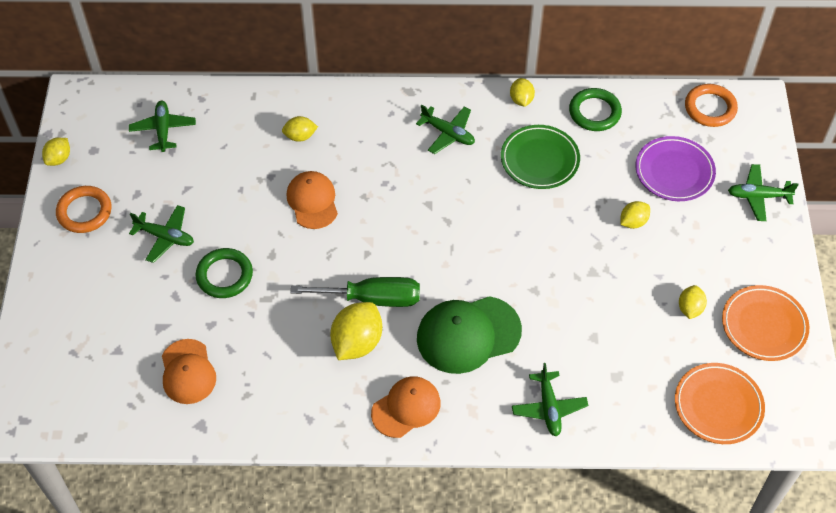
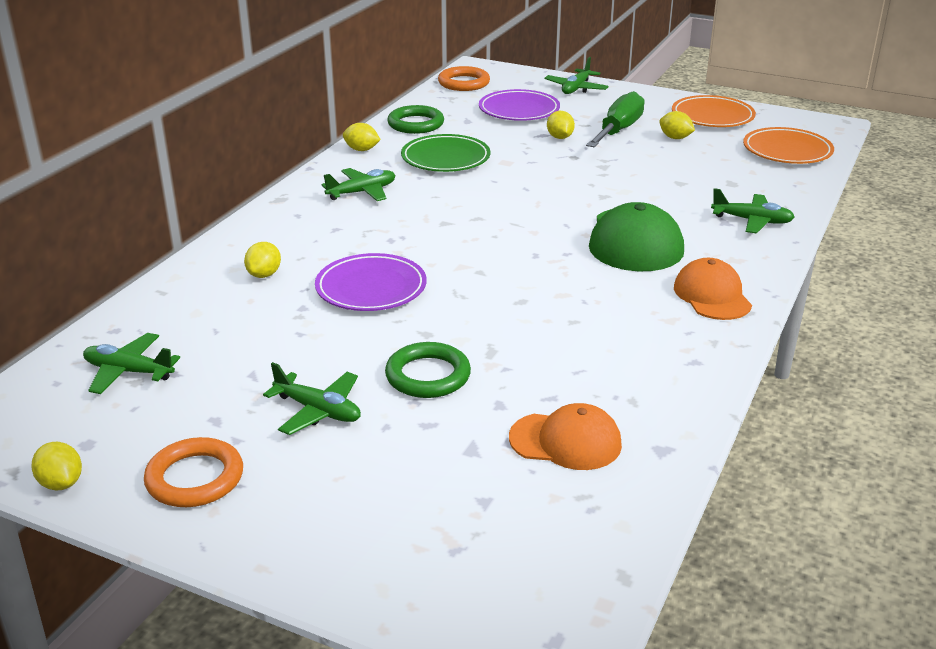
camera: 65 degrees left, 25 degrees down
green plane [129,205,194,263] -> green plane turned 75 degrees clockwise [263,362,361,435]
orange cap [286,171,338,229] -> purple plate [315,253,427,311]
green screwdriver [290,277,420,307] -> green screwdriver moved to [586,91,645,147]
yellow lemon [330,302,382,360] -> none

